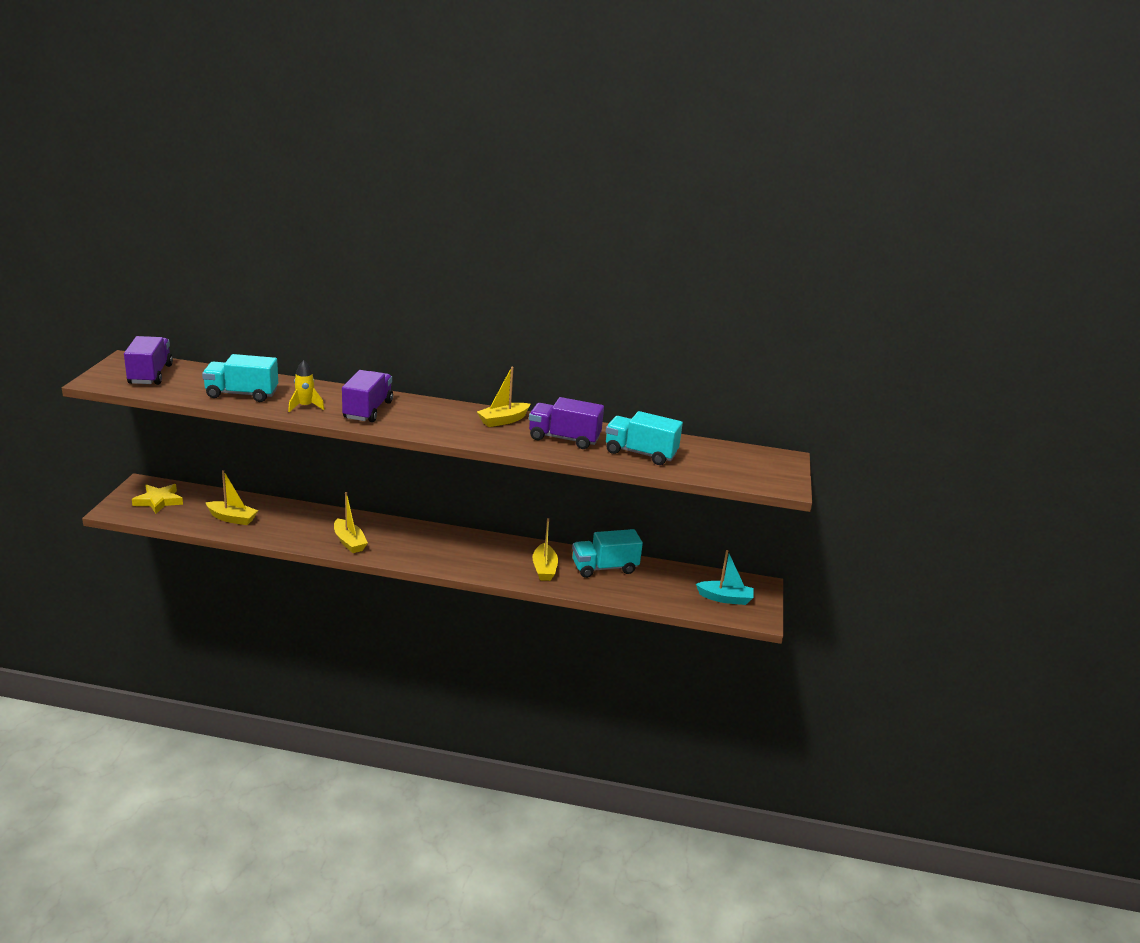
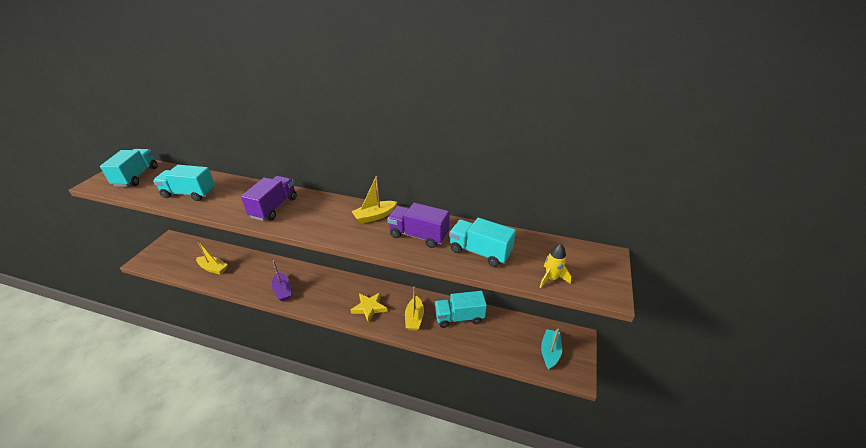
camera: 10 degrees right, 10 degrees up
purple truck [124,336,173,385] -> turquoise truck [100,149,158,187]
yellow star [132,484,183,514] -> yellow star moved to [351,292,387,323]
yellow rocket [288,360,324,412] -> yellow rocket moved to [540,243,571,288]
yellow boat [334,492,368,553] -> purple boat [272,260,291,301]
turquoise boat [696,550,754,605] -> turquoise boat turned 90 degrees counterclockwise [541,328,562,370]

